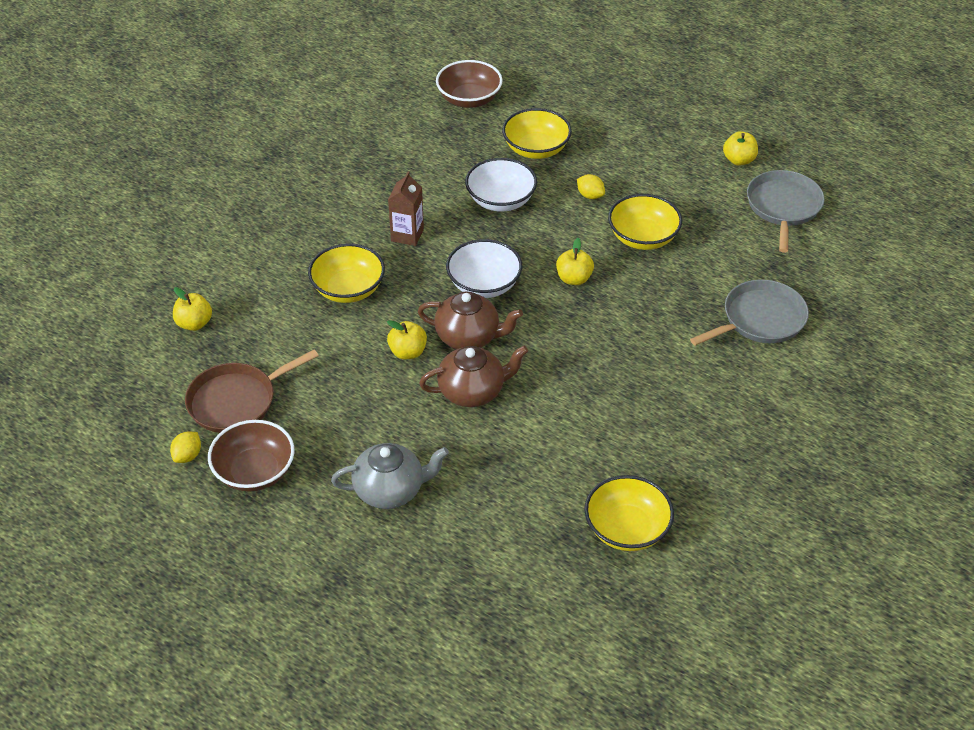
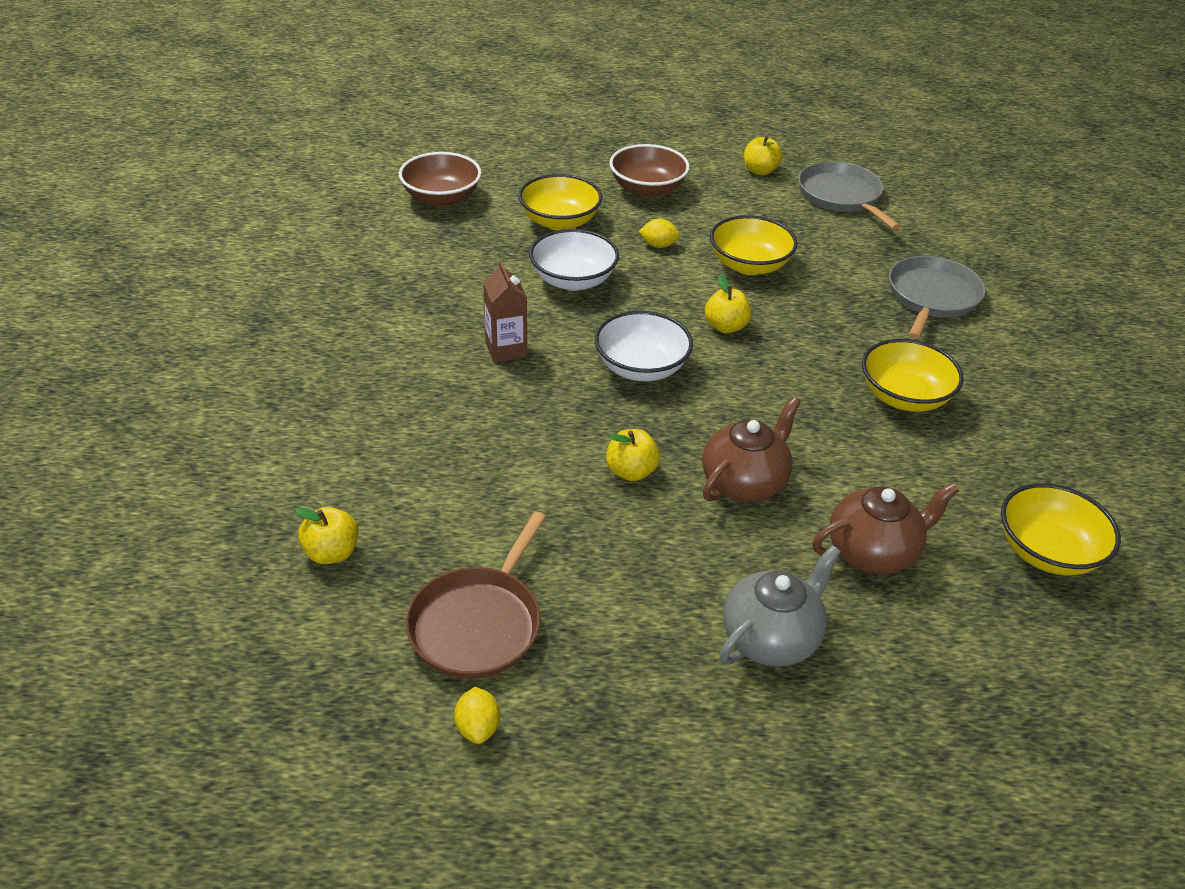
camera: 35 degrees left, 5 degrees down
brown bowl [208,420,294,492] -> brown bowl moved to [610,144,690,198]
yellow bowl [308,244,385,303] -> yellow bowl moved to [862,339,964,412]
brown teapot [418,292,523,349] -> brown teapot moved to [812,482,959,574]

